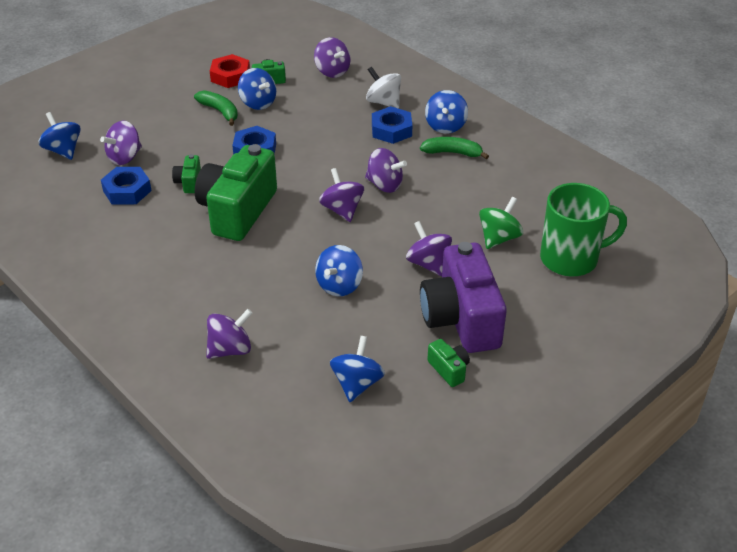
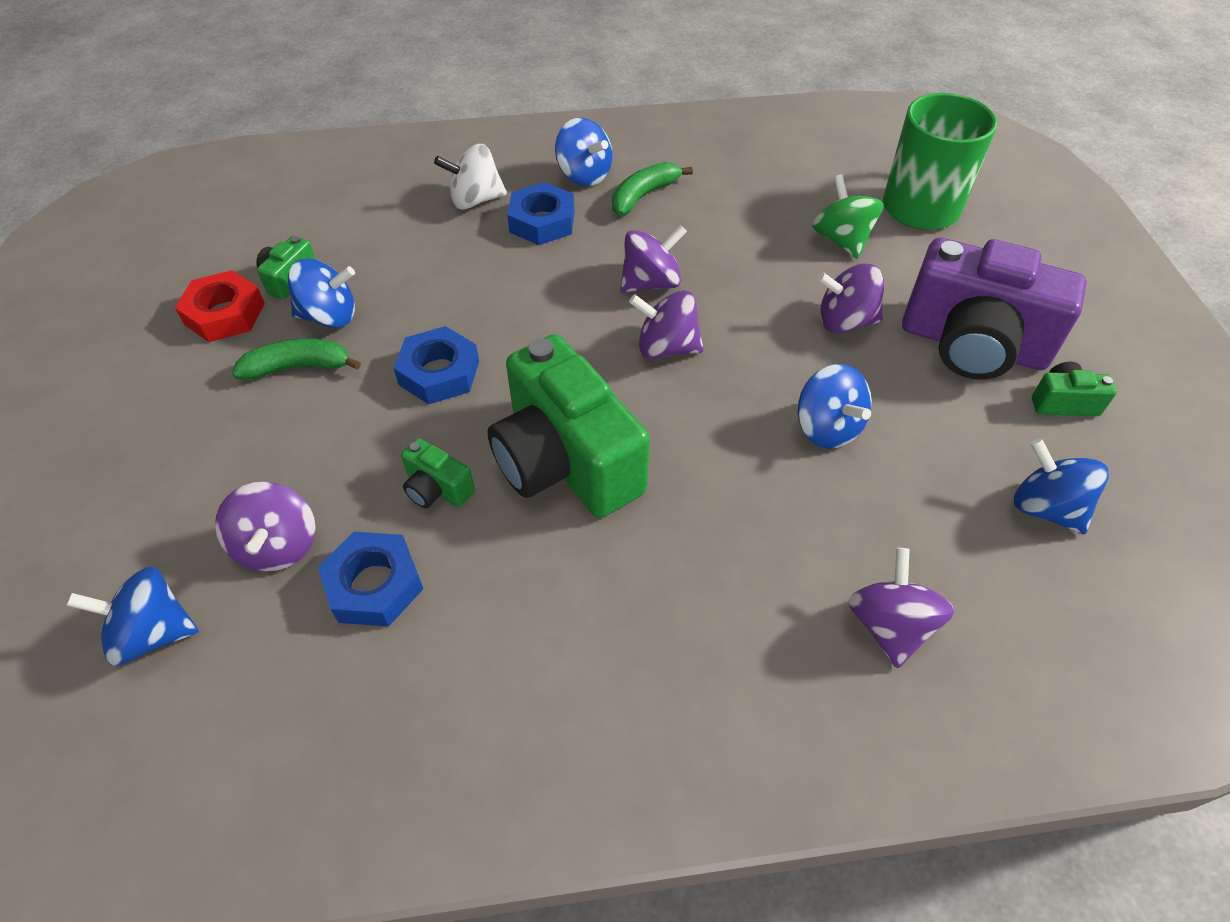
camera: 55 degrees left, 10 degrees up
purple spinning top [314,37,351,78] -> none

